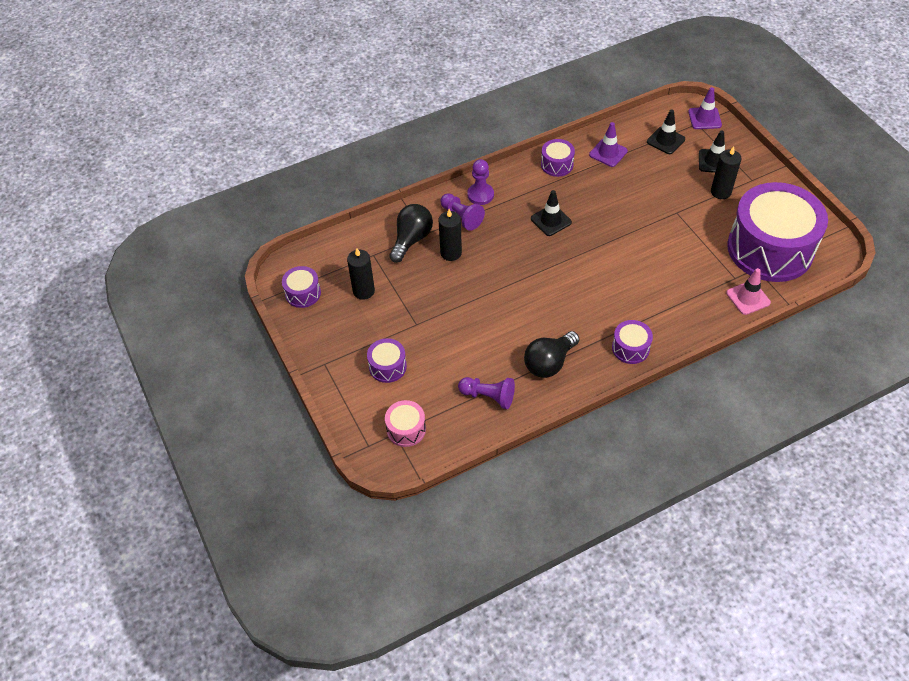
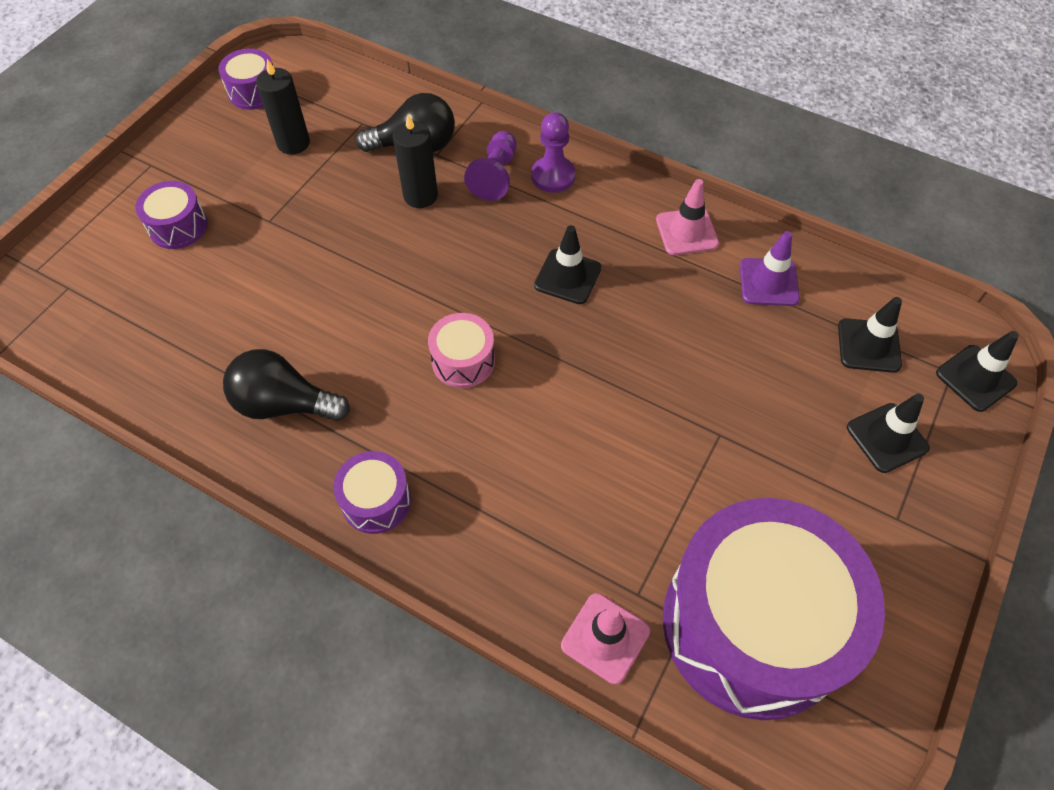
camera: 55 degrees right, 5 degrees up
pink drum [385,400,426,447] -> pink drum moved to [428,313,495,388]
purple pawn [458,377,515,409] -> none
purple drum [541,139,575,177] -> pink traffic cone [656,179,719,255]
purple traffic cone [688,87,722,129] -> black traffic cone [936,331,1019,412]
black candle [711,146,742,199] -> none

